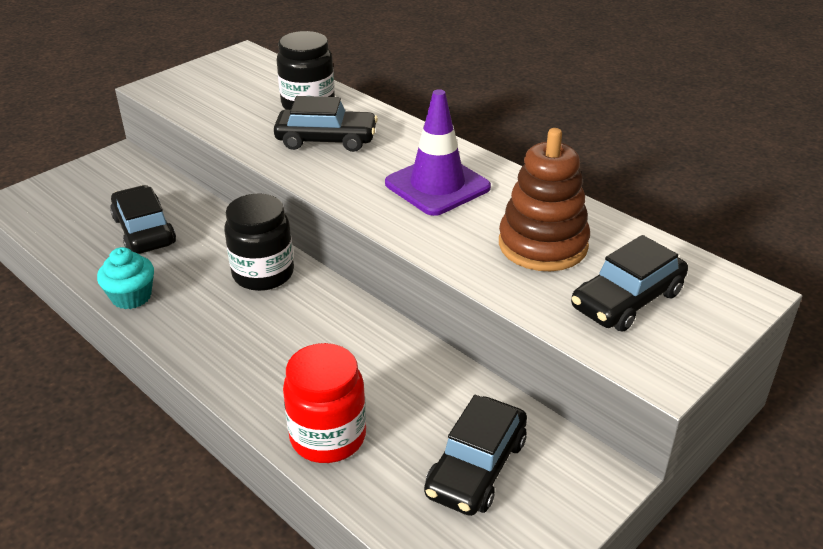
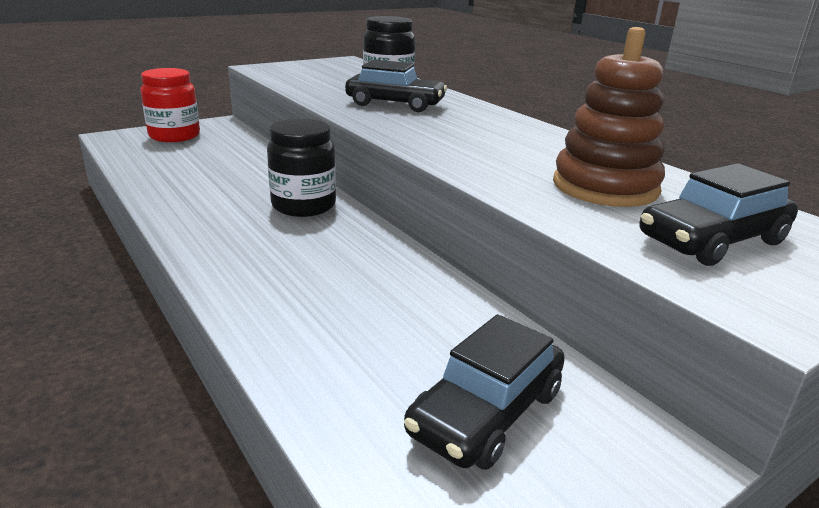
camera: 10 degrees right, 10 degrees down
turquoise cupcake [97,247,154,309] -> none
black car [110,185,176,254] -> none
red jar [283,343,366,463] -> red jar moved to [140,68,200,142]
purple traffic cone [385,89,491,216] -> none

